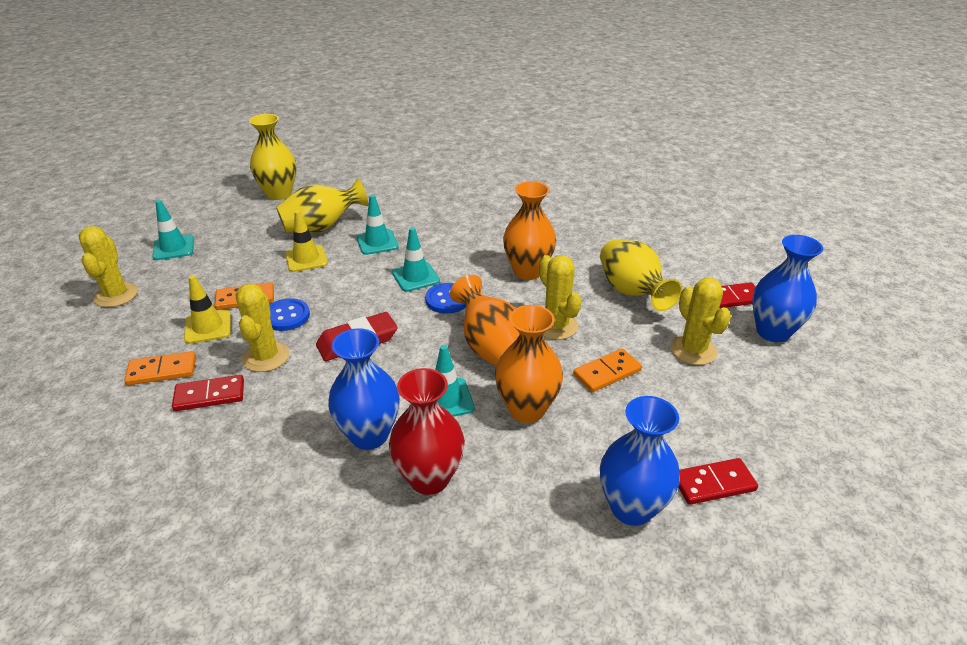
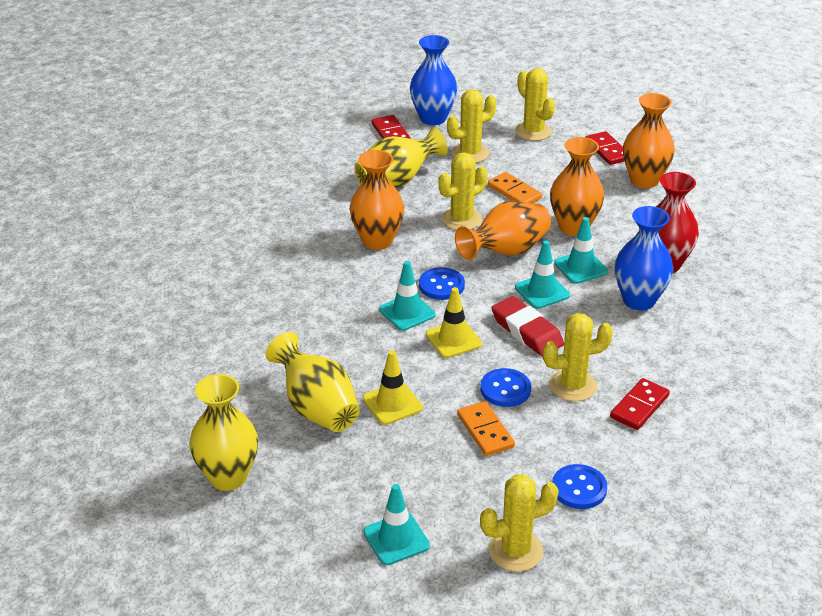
camera: 100 degrees left, 0 degrees up
orange domino [124,351,196,385] -> none
red domino [172,375,244,411] -> red domino turned 60 degrees clockwise [610,378,670,430]
yellow traffic cone [184,275,231,344] -> yellow traffic cone moved to [426,287,482,358]
turquoise traffic cone [357,195,399,255] -> turquoise traffic cone moved to [515,240,570,309]
blue vase [600,396,680,526] -> orange vase [623,93,675,188]
none -> yellow cactus [515,68,555,141]
none -> blue button [552,464,607,509]

